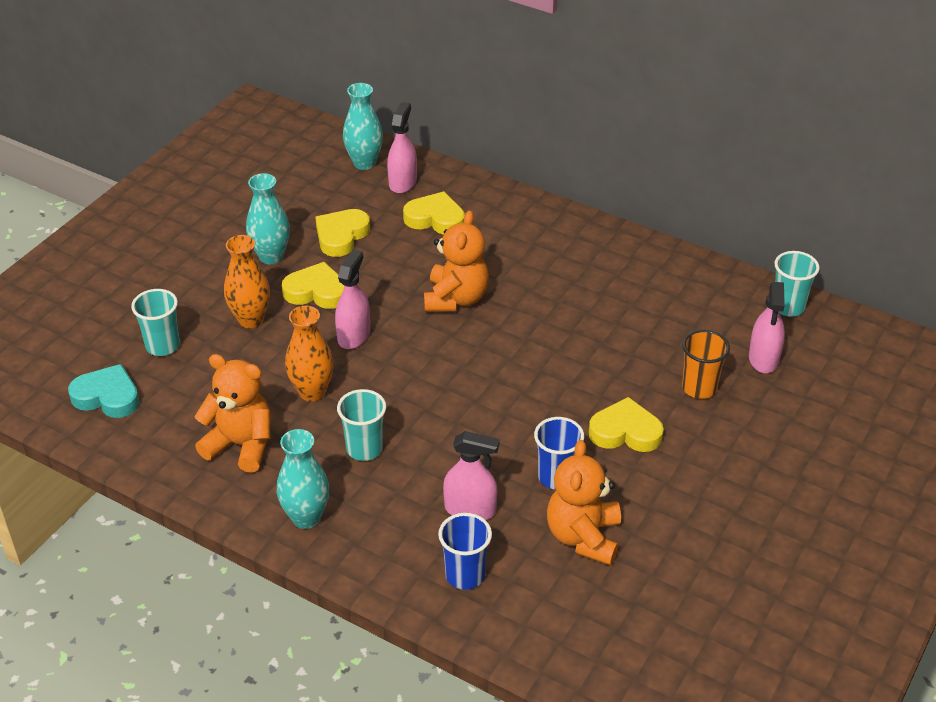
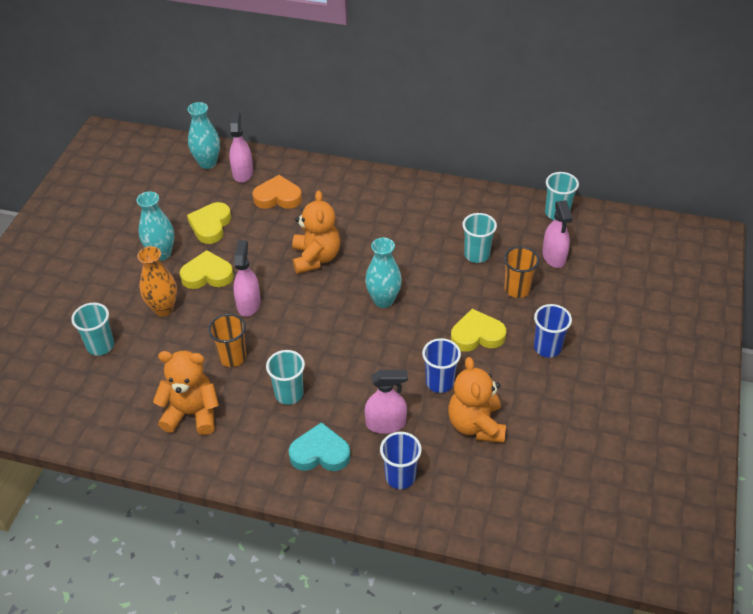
camera: 15 degrees left, 5 degrees up
turquoise heart [68,364,140,418] -> turquoise heart moved to [289,422,351,471]
turquoise vase [277,429,329,529] -> turquoise vase moved to [365,238,402,308]
orange vase [285,306,334,402] -> orange cup [208,314,247,367]
yellow heart [403,191,465,235] -> orange heart [252,175,302,209]
none -> turquoise cup [462,213,497,263]
none -> blue cup [534,304,572,358]

